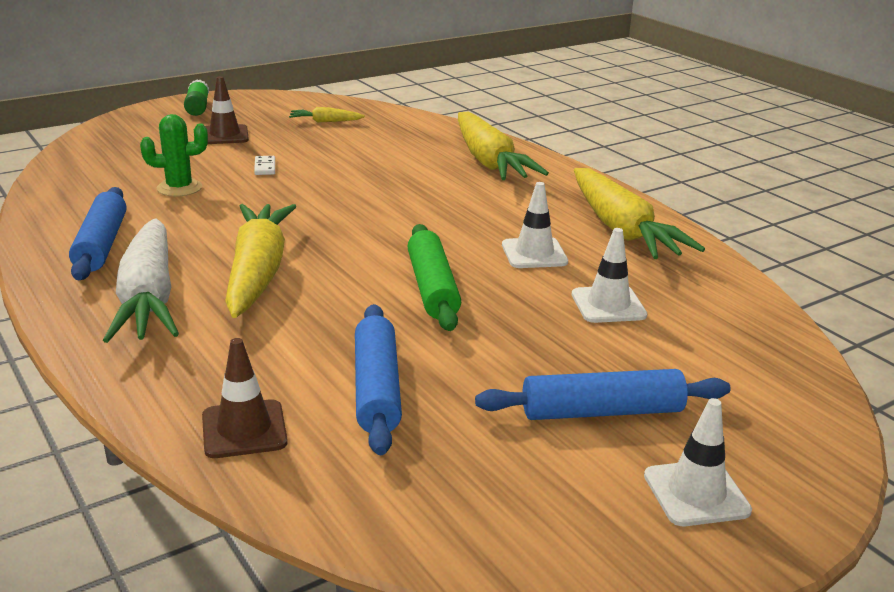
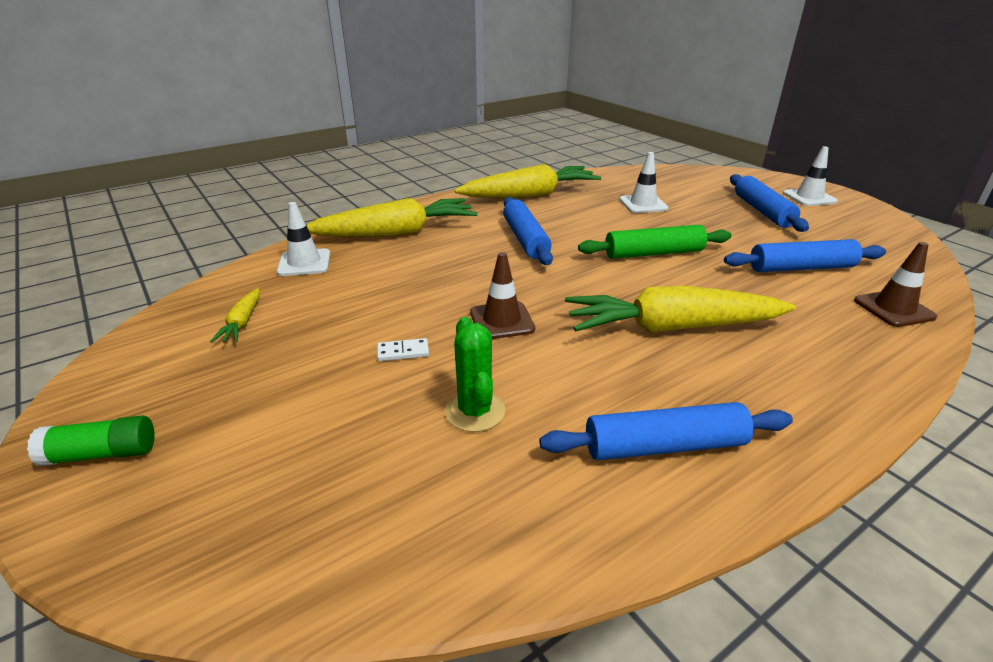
camera: 90 degrees left, 5 degrees up
white carrot [103,218,179,343] -> none
brown traffic cone [205,76,249,144] -> brown traffic cone moved to [470,252,535,339]
white traffic cone [502,182,568,268] -> white traffic cone moved to [277,202,330,276]
none -> blue rolling pin [503,197,553,265]

